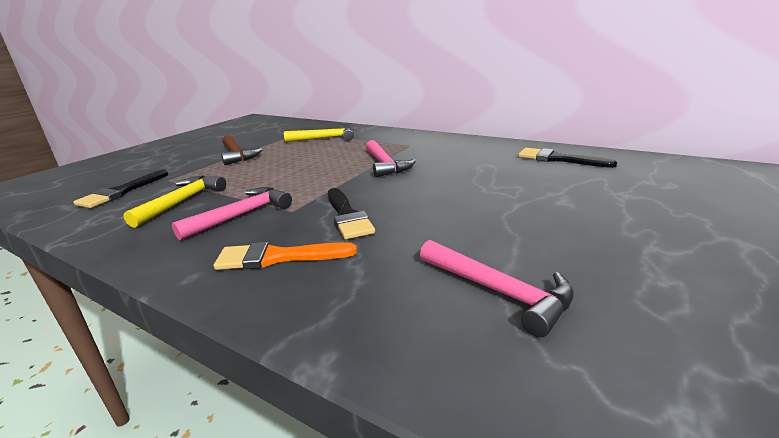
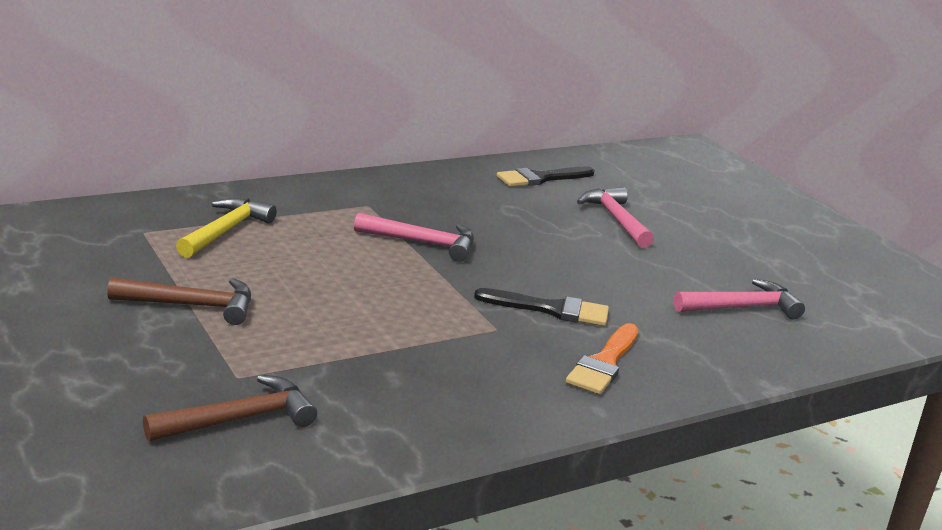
camera: 65 degrees left, 0 degrees up
black brush [73,170,168,208] -> brown hammer [143,375,317,441]
yellow hammer [123,175,226,228] -> none
pink hammer [172,187,292,241] -> pink hammer moved to [577,187,654,248]

